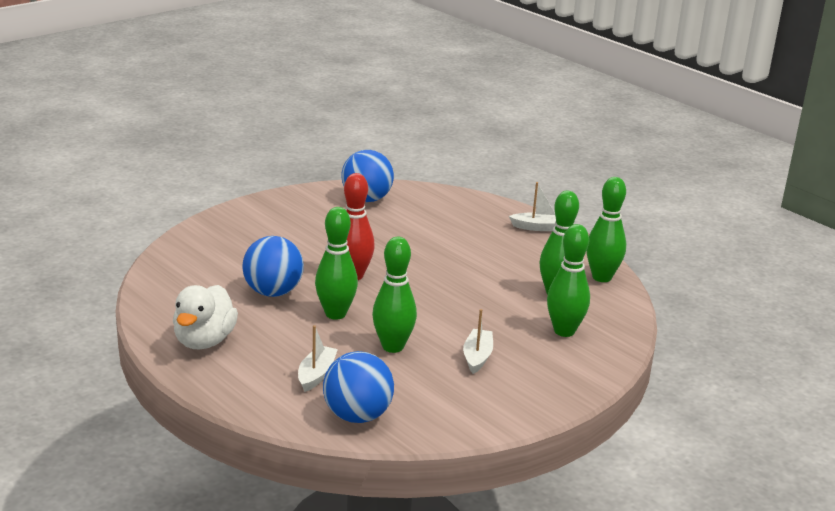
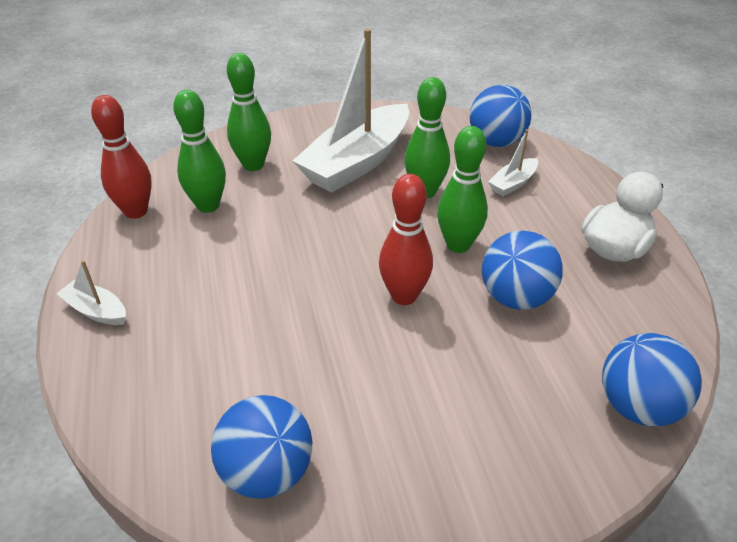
camera: 150 degrees left, 15 degrees up
white boat [463,309,493,374] -> white boat [293,28,409,193], size x2.32
green bowling pin [586,177,626,282] -> red bowling pin [91,95,152,219]
none -> blue ball [602,333,702,426]

